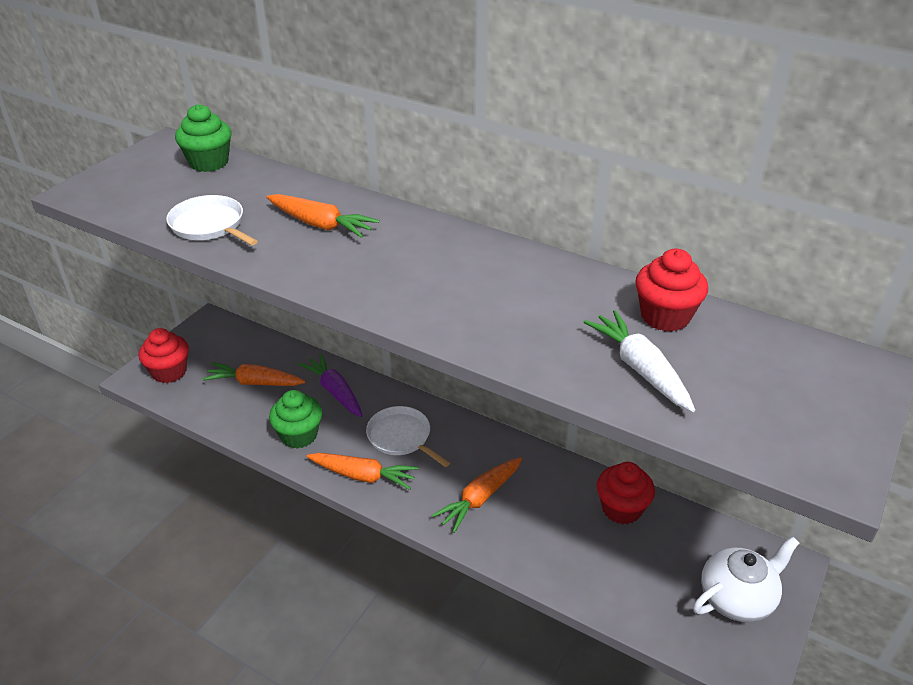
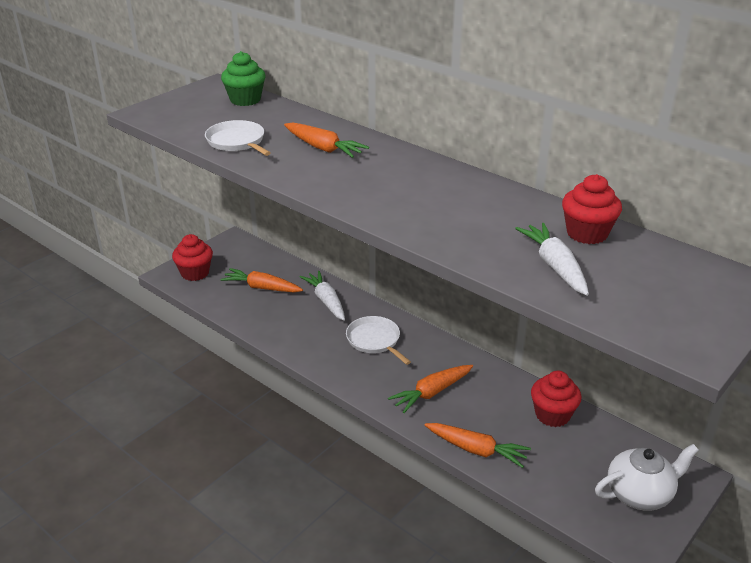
camera: 10 degrees right, 5 degrees down
green cupcake [269,390,322,449] -> none
purple carrot [299,354,363,417] -> white carrot [300,271,345,321]
orange carrot [306,453,418,490] -> orange carrot moved to [425,423,531,468]

